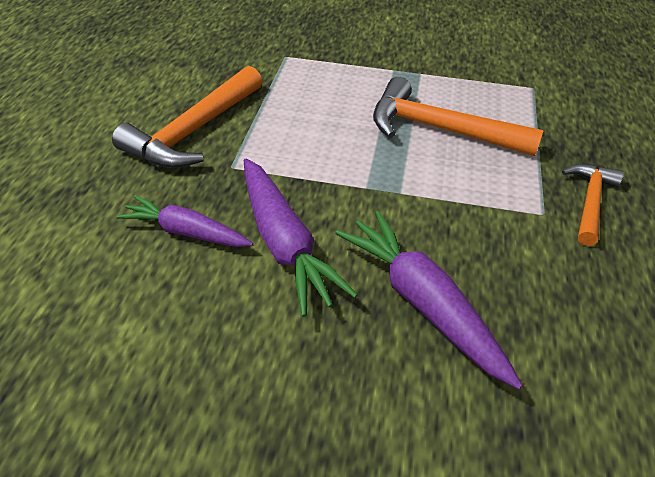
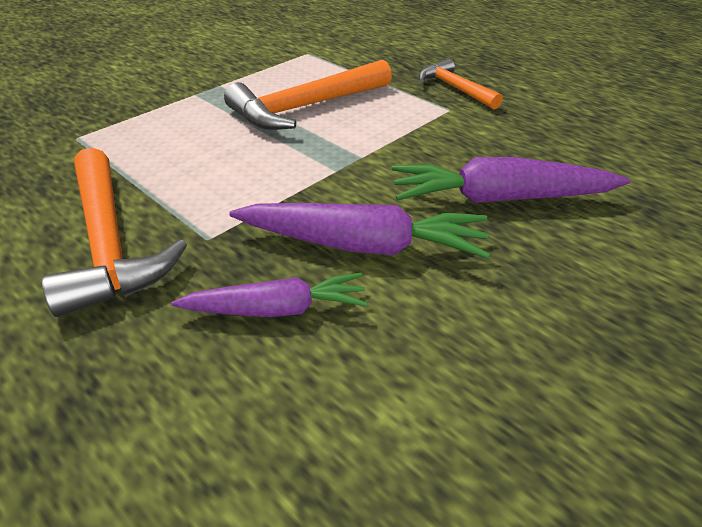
camera: 55 degrees left, 5 degrees down
purple carrot [116,195,253,247] -> purple carrot turned 150 degrees counterclockwise [171,273,368,317]

